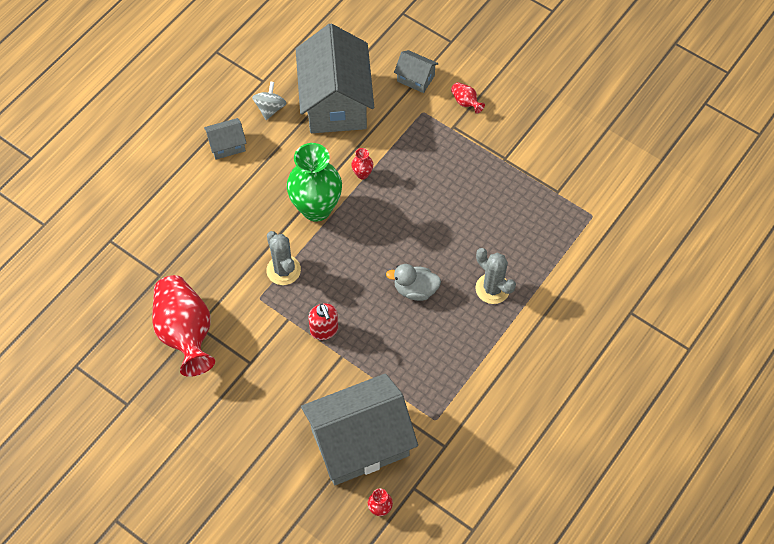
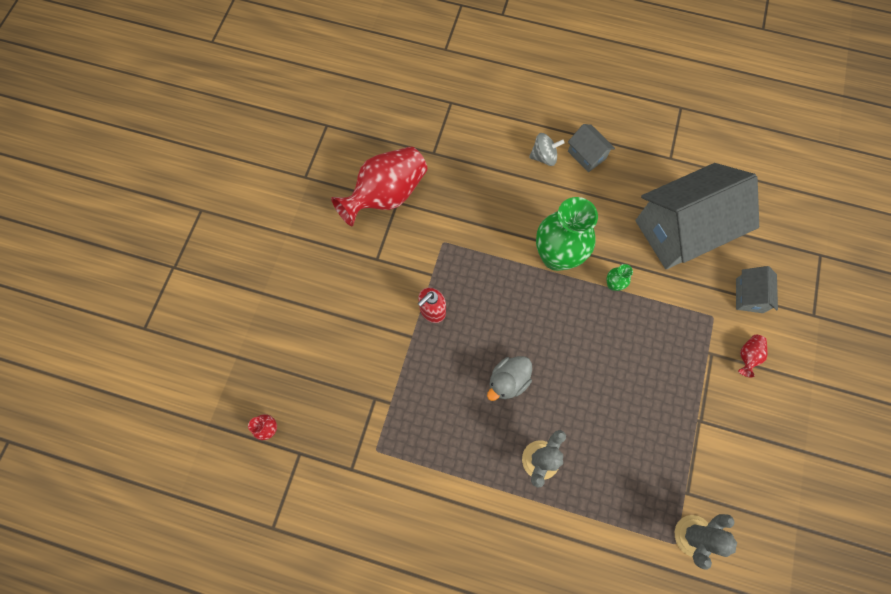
camera: 70 degrees right, 10 degrees up
grey spinning top [252,82,286,120] -> grey spinning top moved to [529,133,565,166]
grey cactus [266,231,301,285] -> grey cactus moved to [675,514,737,570]
grey house [301,373,418,485] -> none
red vase [351,148,373,179] -> green vase [606,264,633,291]
grey duck [386,264,441,301] -> grey duck turned 120 degrees counterclockwise [487,356,532,401]

